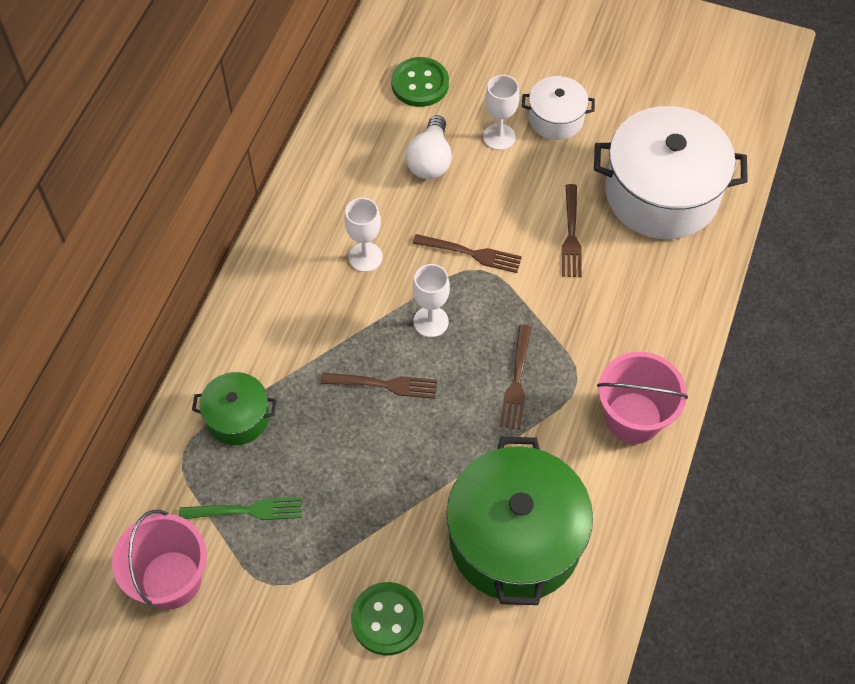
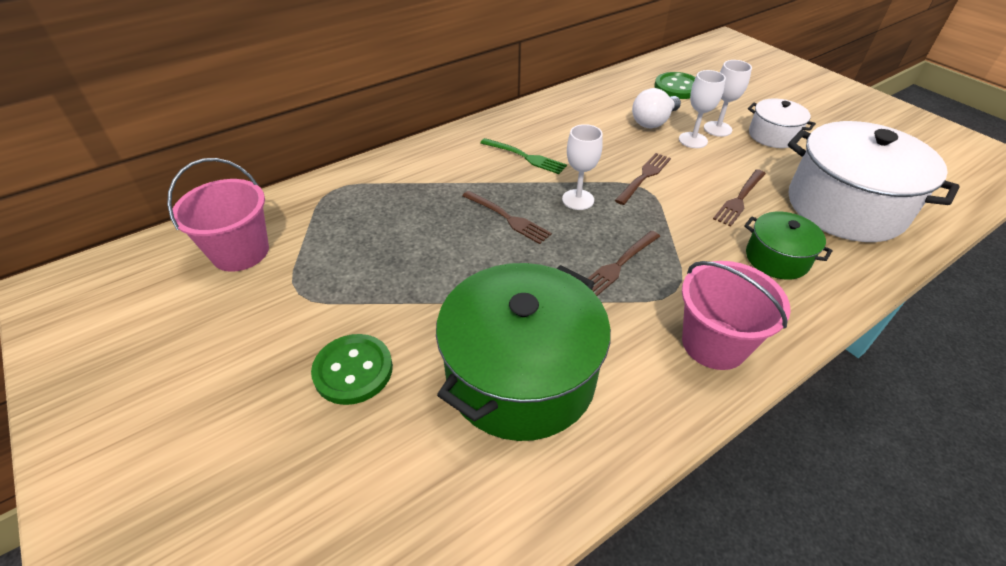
camera: 35 degrees right, 15 degrees down
green fork [179,497,302,520] -> green fork moved to [480,138,567,174]
green pot [192,372,276,445] -> green pot moved to [744,212,833,280]
white goblet [344,198,383,272] -> white goblet moved to [679,70,726,148]
brown fork [413,234,522,273] -> brown fork turned 105 degrees counterclockwise [615,153,671,205]

